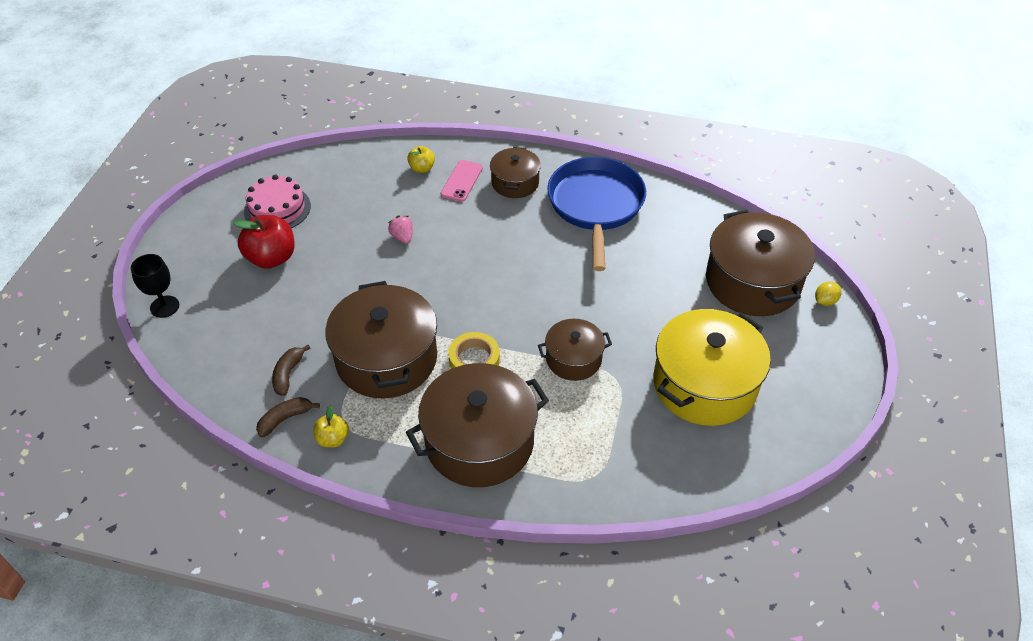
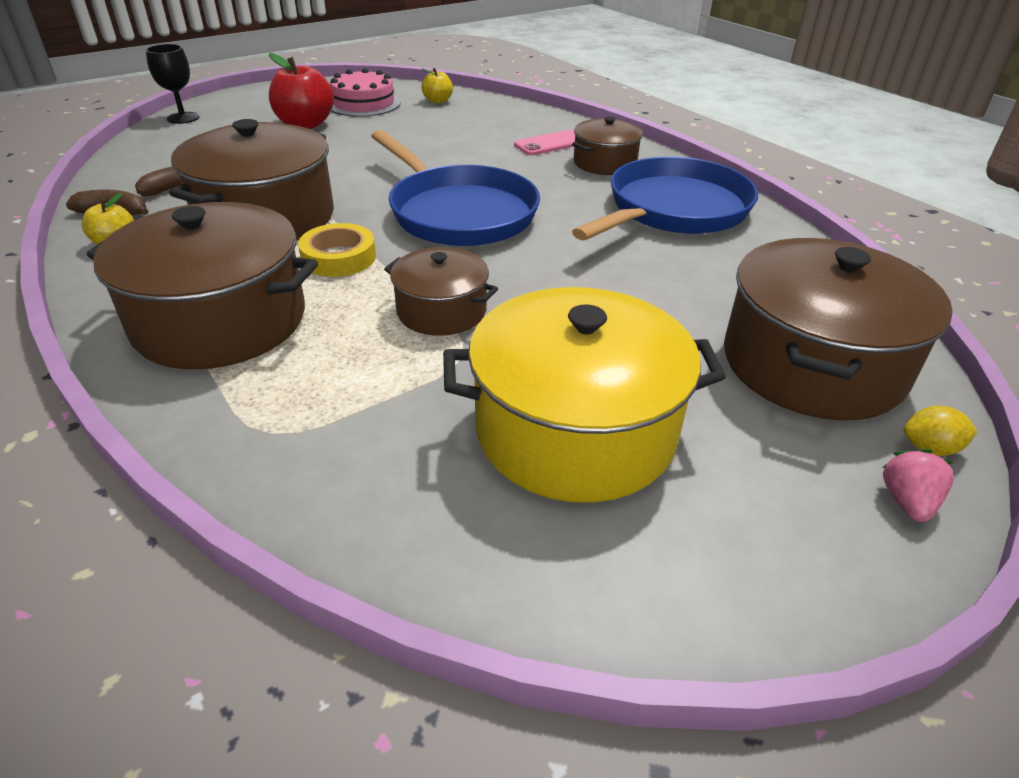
camera: 40 degrees right, 10 degrees down
pink strawberry [388,216,413,244] -> pink strawberry moved to [882,449,954,522]
yellow apple [407,146,435,173] -> yellow apple moved to [421,68,453,103]
none -> blue pan [371,130,540,246]

